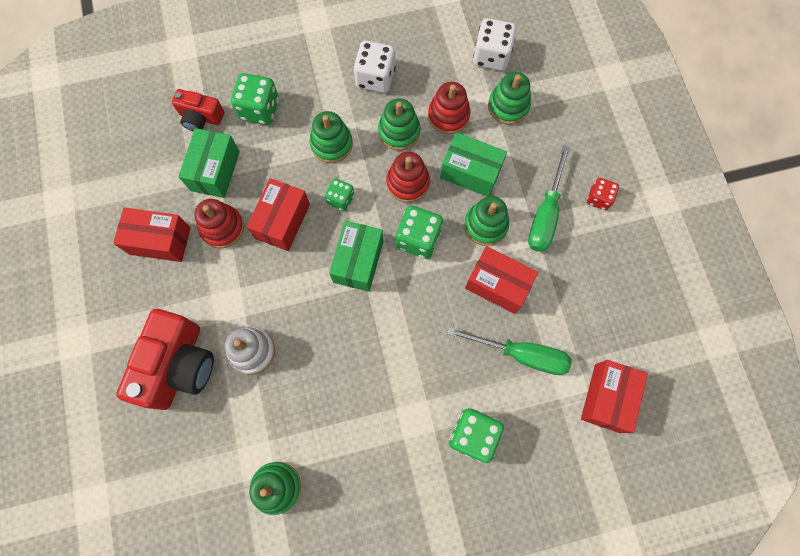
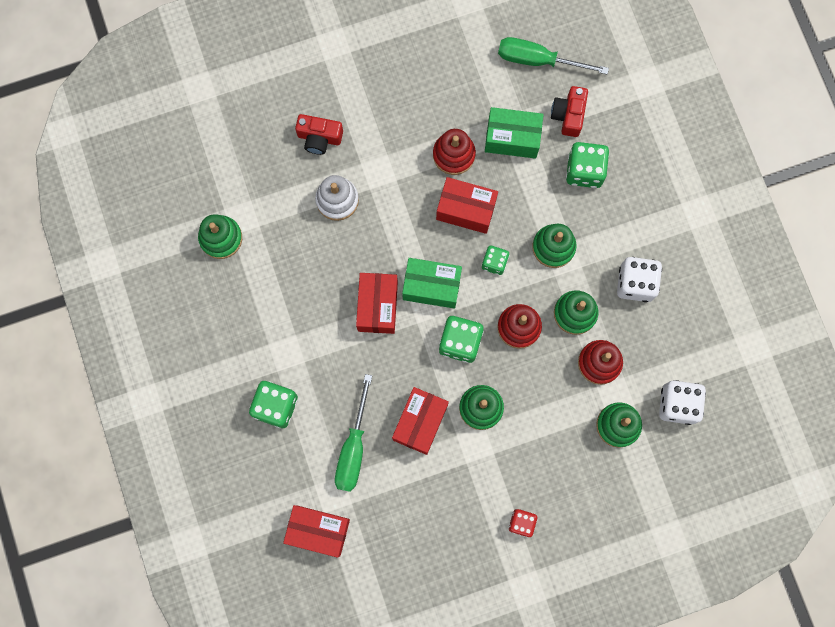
camera: 85 degrees right, 5 degrees up
red box [113,207,191,262] -> red box moved to [356,273,398,334]
red camera [116,309,214,410] -> red camera [295,114,343,155], size x0.55
green box [440,132,507,197] -> none
green screwdriver [528,145,570,252] -> green screwdriver moved to [498,37,609,74]

